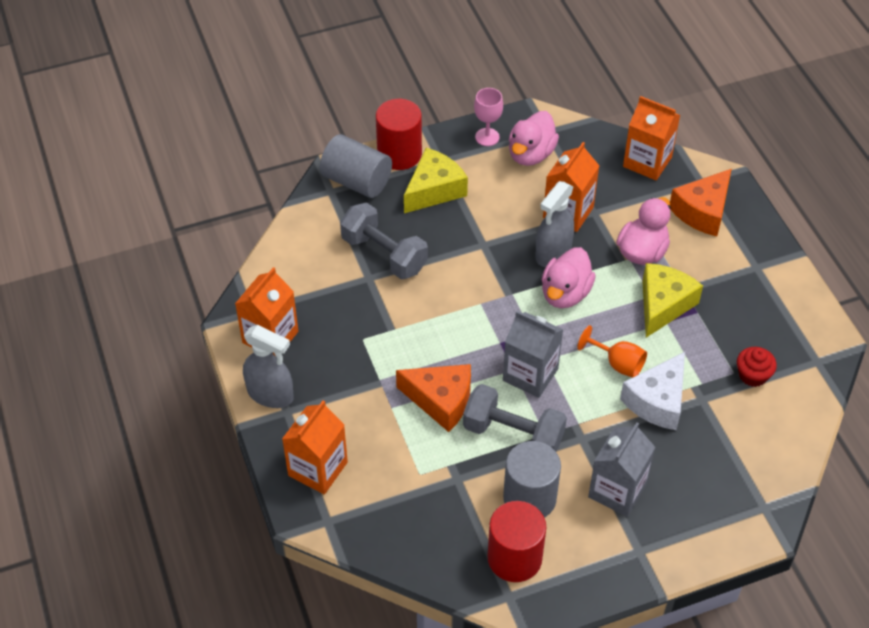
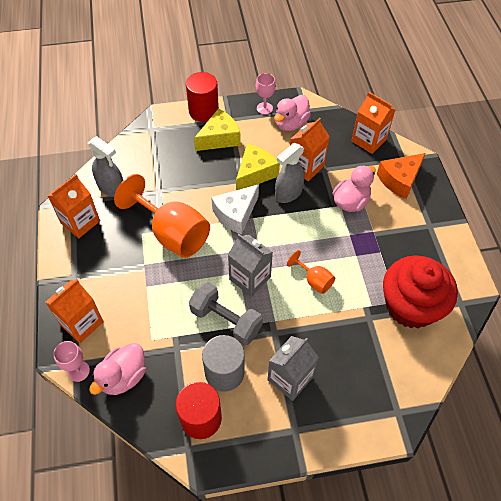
camera: 10 degrees right, 5 degrees up
grey spray bottle [243,325,294,408] -> grey spray bottle moved to [88,136,123,197]
grey cylinder [320,134,392,198] -> none
grey dumbbell [340,203,428,279] -> none
orange cheese [396,364,471,432] -> none
pink duck [542,247,596,308] -> pink duck moved to [89,343,146,395]
white cheese [620,352,685,430] -> white cheese moved to [211,184,259,234]
yellow cheese [642,263,703,338] -> yellow cheese moved to [236,144,280,190]
red cupcake [737,347,777,387] -> red cupcake [383,256,458,328], size x2.43
none -> pink goblet [53,341,90,382]
none -> orange goblet [114,174,210,258]

